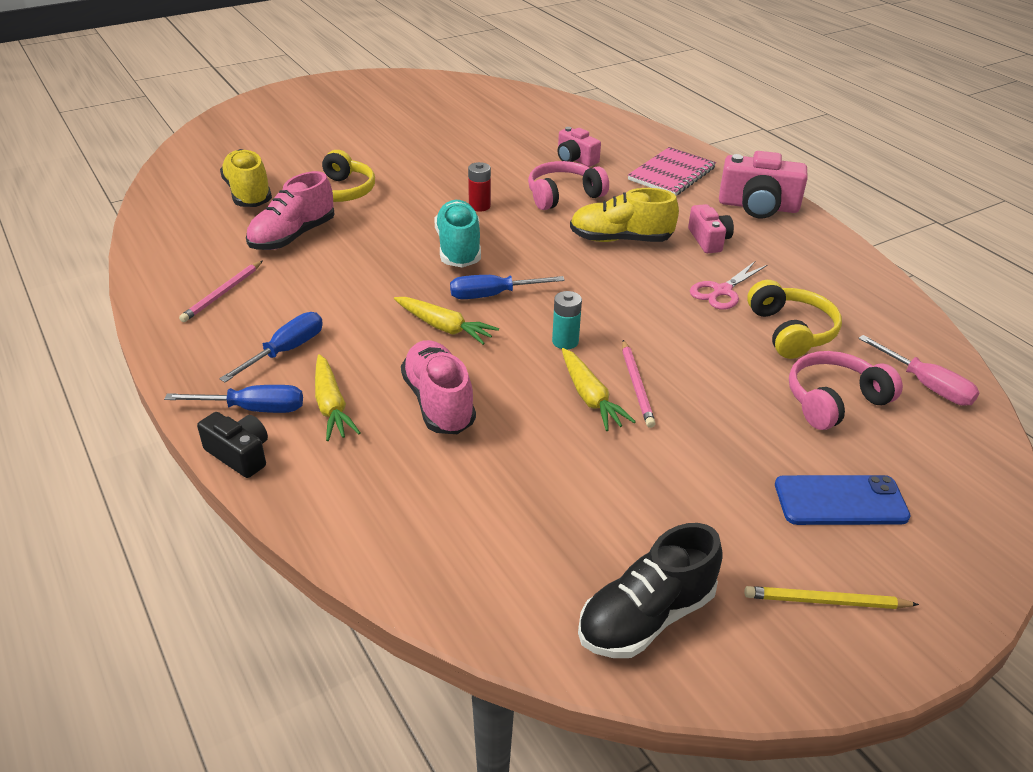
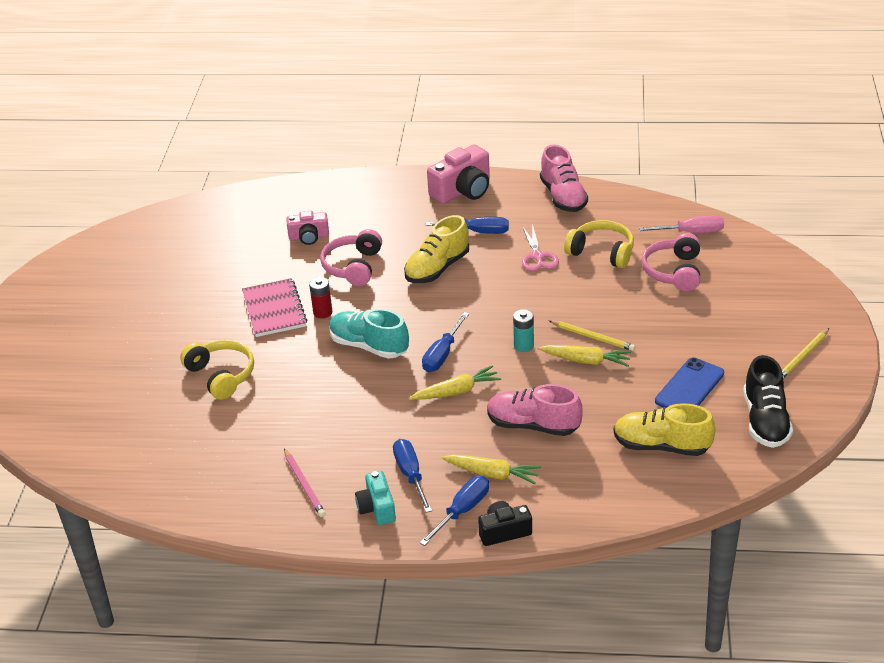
camera: 50 degrees left, 0 degrees up
yellow shoe [220,149,272,207] -> yellow shoe moved to [614,403,716,456]
pink shoe [246,171,335,250] -> pink shoe moved to [540,145,588,212]
pink pencil [622,340,656,428] -> yellow pencil [549,321,635,351]
pink notebook [628,147,716,195] -> pink notebook moved to [242,278,307,337]
pink camera [688,204,734,253] -> blue screwdriver [426,217,509,234]
blue phone [775,475,911,525] -> blue phone moved to [655,357,724,408]
none -> turquoise camera [355,471,396,525]

